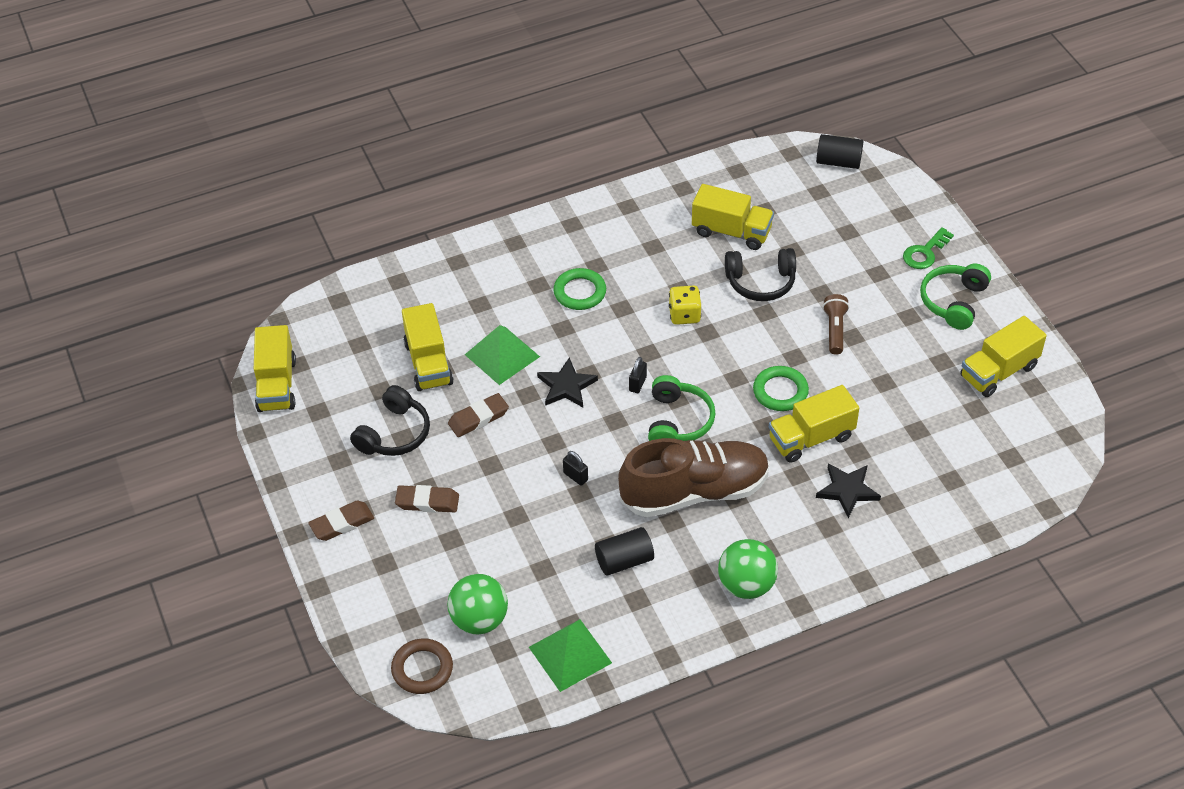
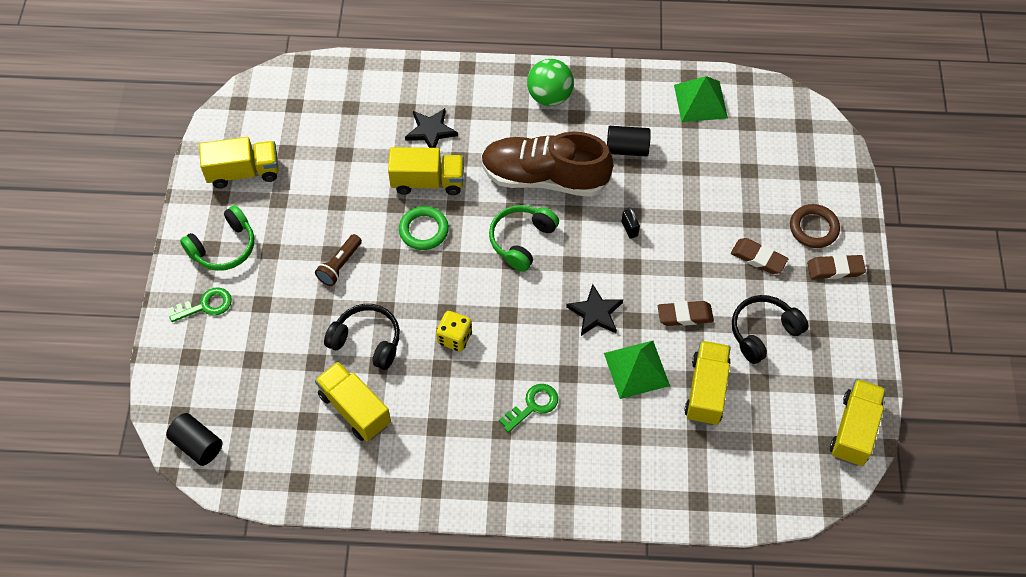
camera: 155 degrees left, 10 degrees up
brown ring [391,638,453,694] -> brown ring moved to [790,204,840,248]
green ball [447,574,508,634] -> none
green ring [553,268,606,310] -> green key [499,384,558,433]
black padlock [629,357,647,393] -> none

